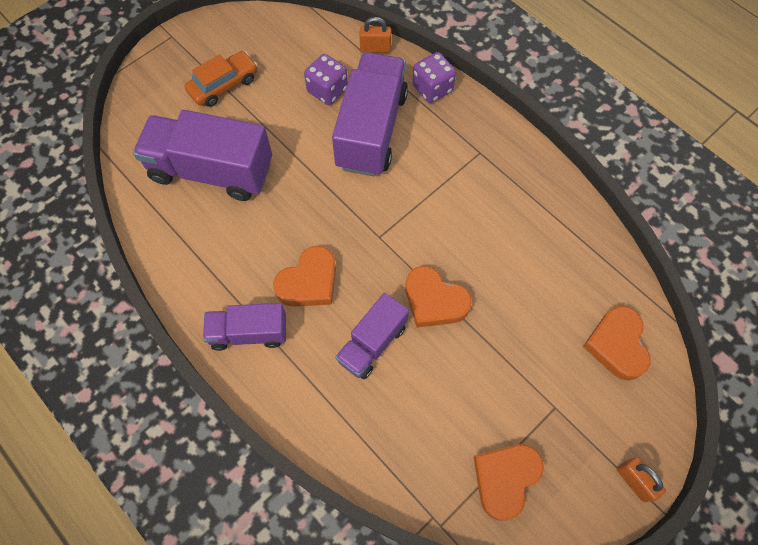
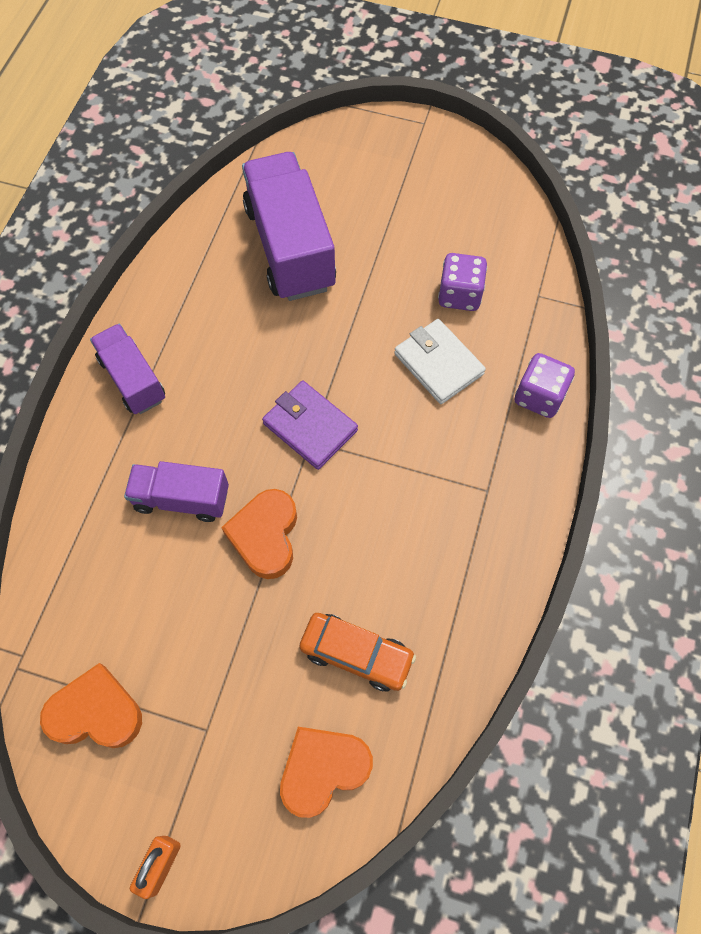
camera: 60 degrees right, 0 degrees up
orange car [184,51,258,107] -> orange car moved to [299,613,416,691]
orange heart [273,246,336,307] -> none
purple truck [332,52,408,176] -> white wallet [394,319,486,404]
orange padlock [360,17,391,53] -> none
none -> purple wallet [262,381,358,470]

